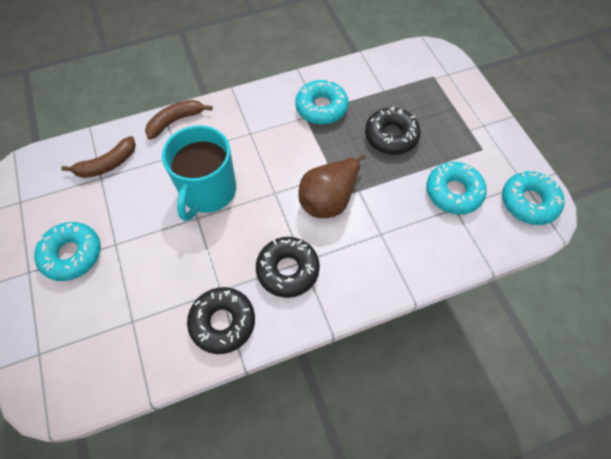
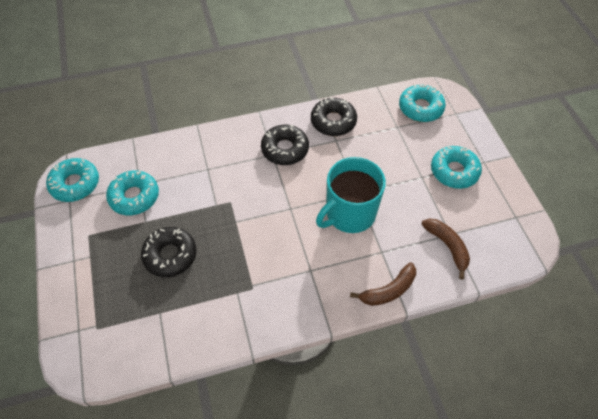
camera: 175 degrees left, 5 degrees down
brown banana [61,136,136,178] -> brown banana turned 90 degrees clockwise [421,219,470,280]
turquoise mug [162,125,236,221] -> turquoise mug turned 150 degrees counterclockwise [316,157,386,233]
turquoise donut [295,79,348,125] -> turquoise donut moved to [399,84,446,122]
brown pear [298,154,365,218] -> none

